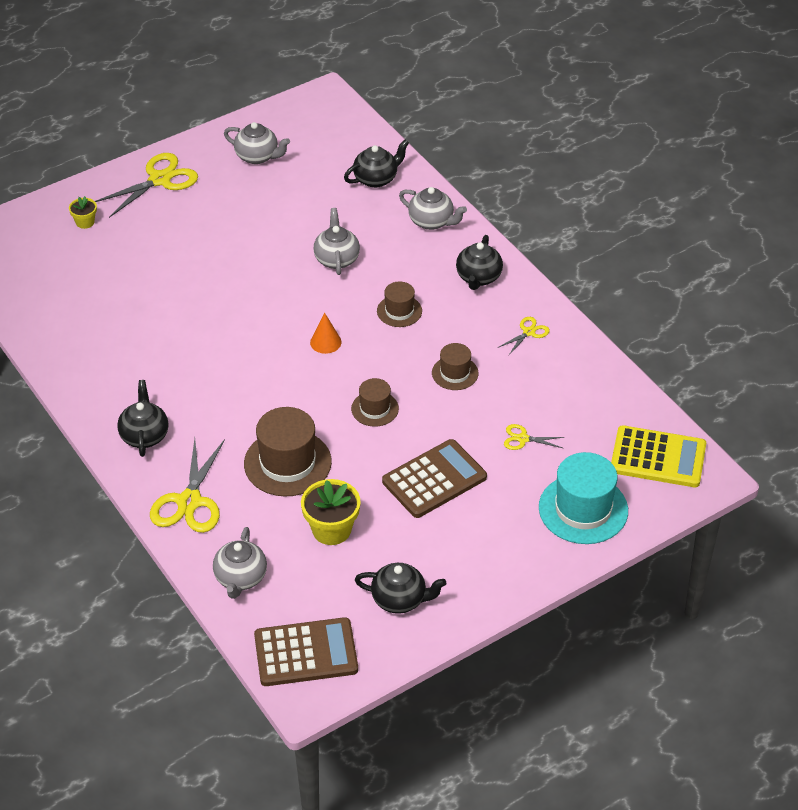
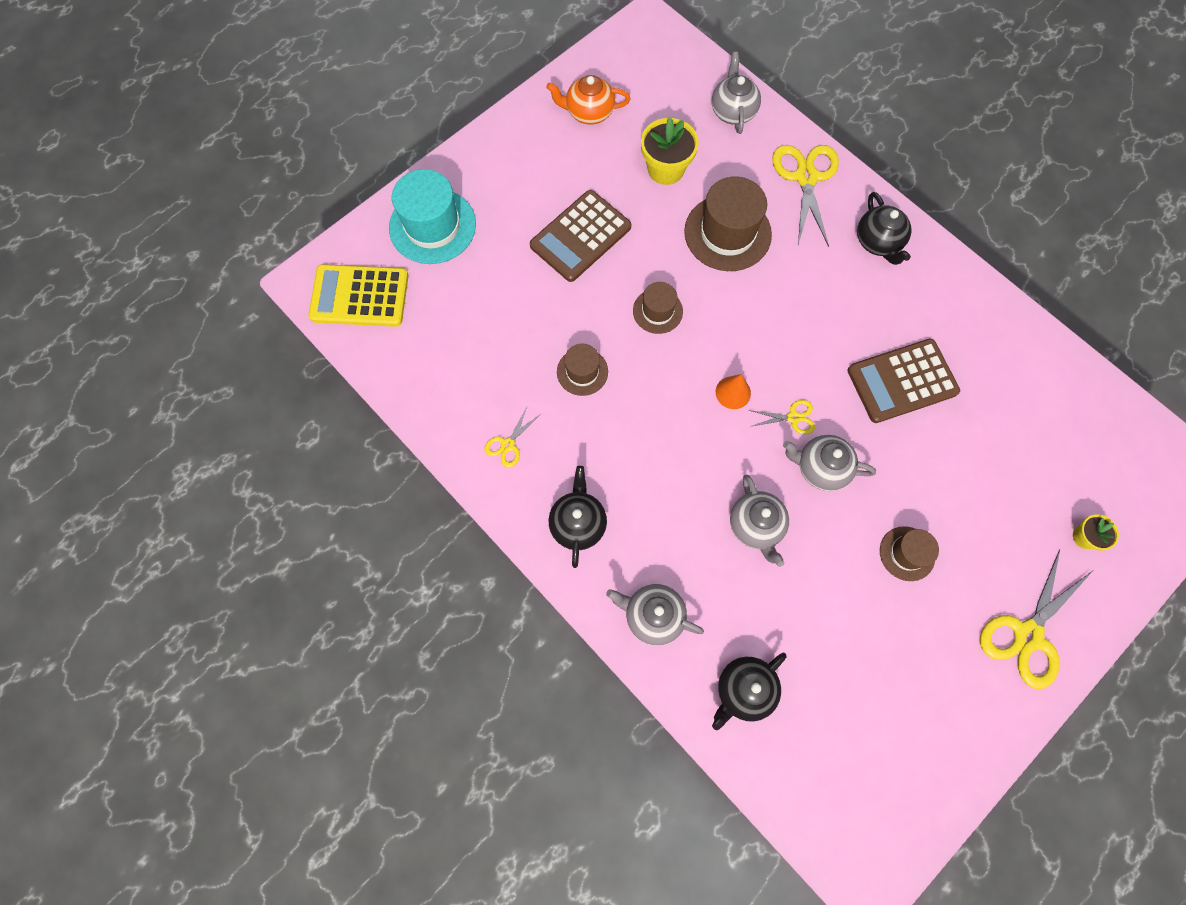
camera: 170 degrees right, 25 degrees up
grey teapot [224,122,290,164] -> grey teapot moved to [783,435,876,491]
brown calculator [254,617,358,686] -> brown calculator moved to [847,339,960,423]
black teapot [355,563,446,614] -> orange teapot [546,75,631,125]
brown hat [377,282,422,327] -> brown hat moved to [880,526,939,581]
yellow scissors [504,424,564,450] -> yellow scissors moved to [749,400,815,434]

